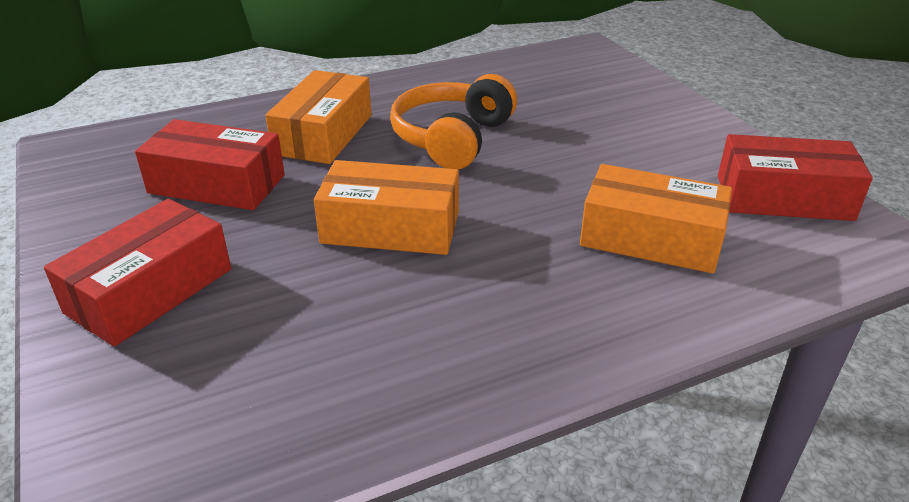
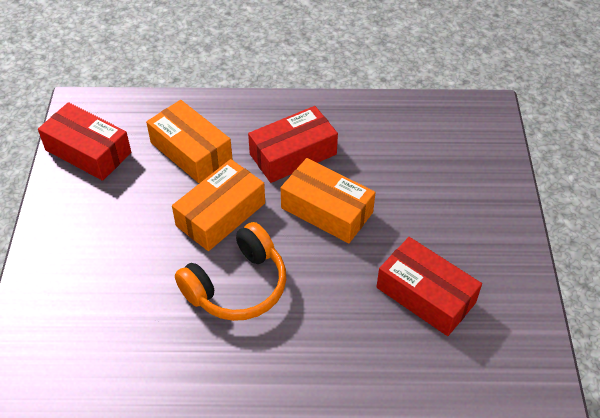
camera: 155 degrees left, 15 degrees up
red box [44,199,231,347] -> red box moved to [248,106,338,183]
orange box [265,70,372,164] -> orange box moved to [172,159,265,251]

